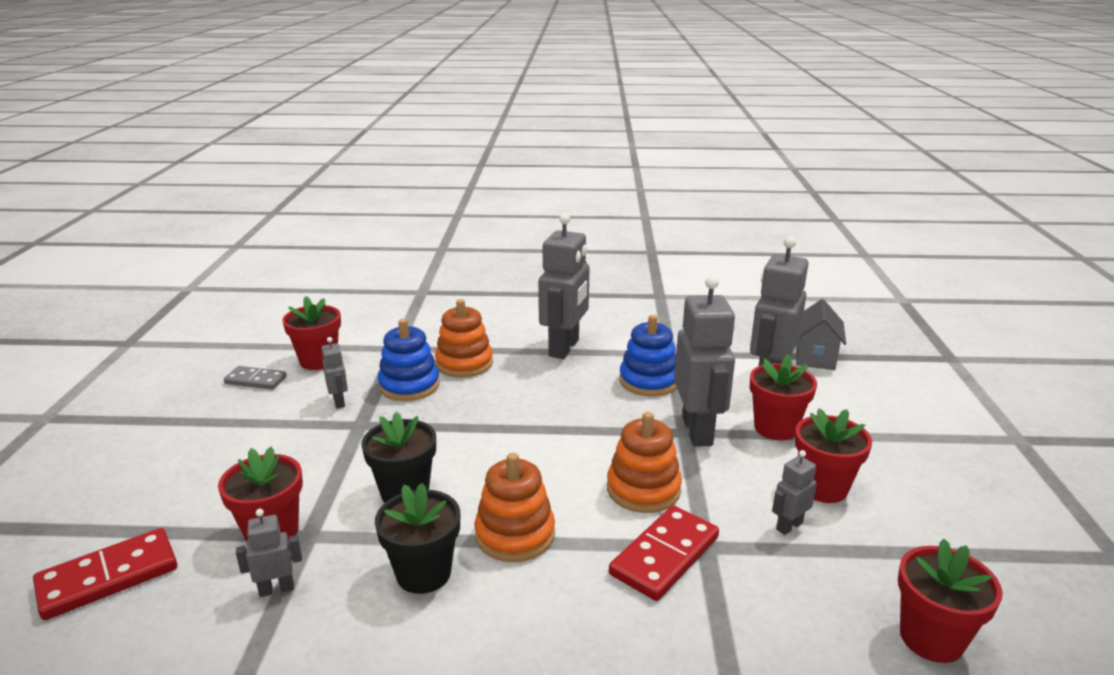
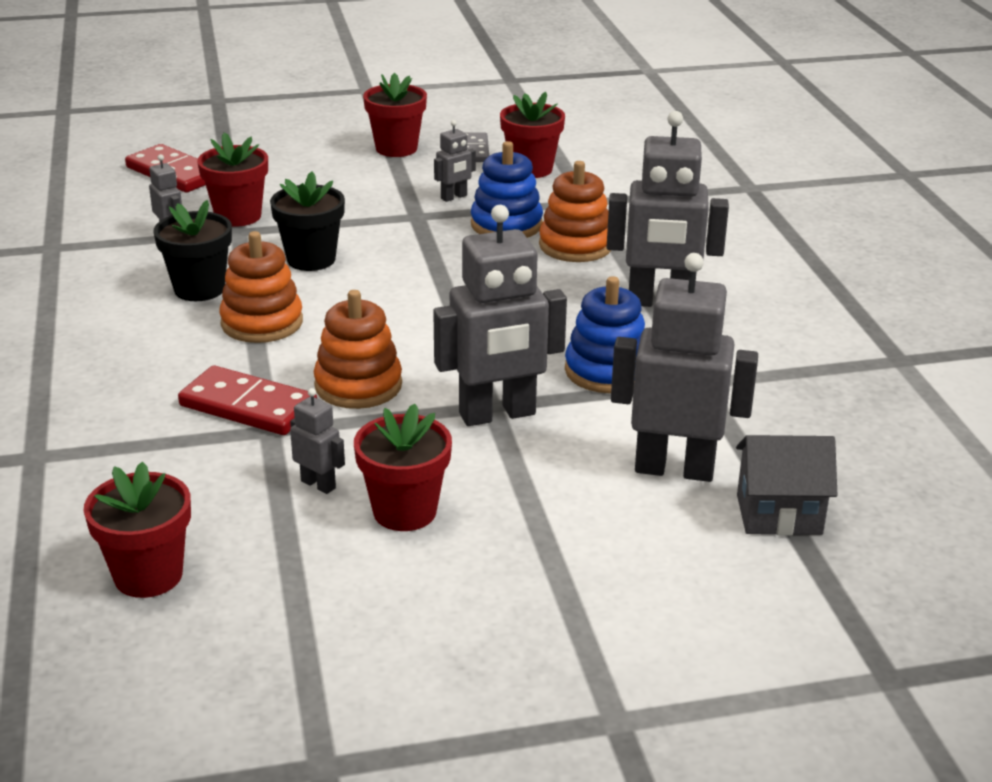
camera: 75 degrees right, 5 degrees up
red flower pot [750,354,817,440] -> red flower pot moved to [363,73,427,157]

